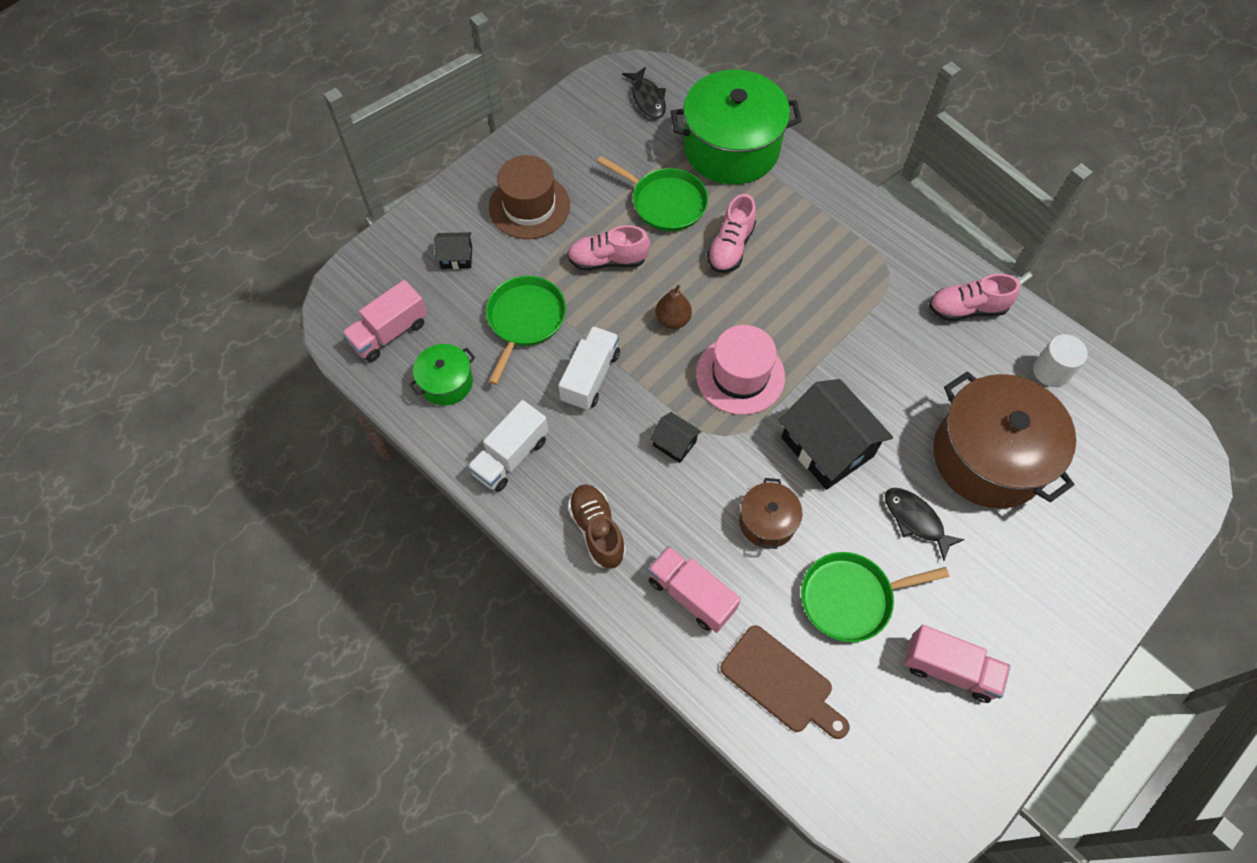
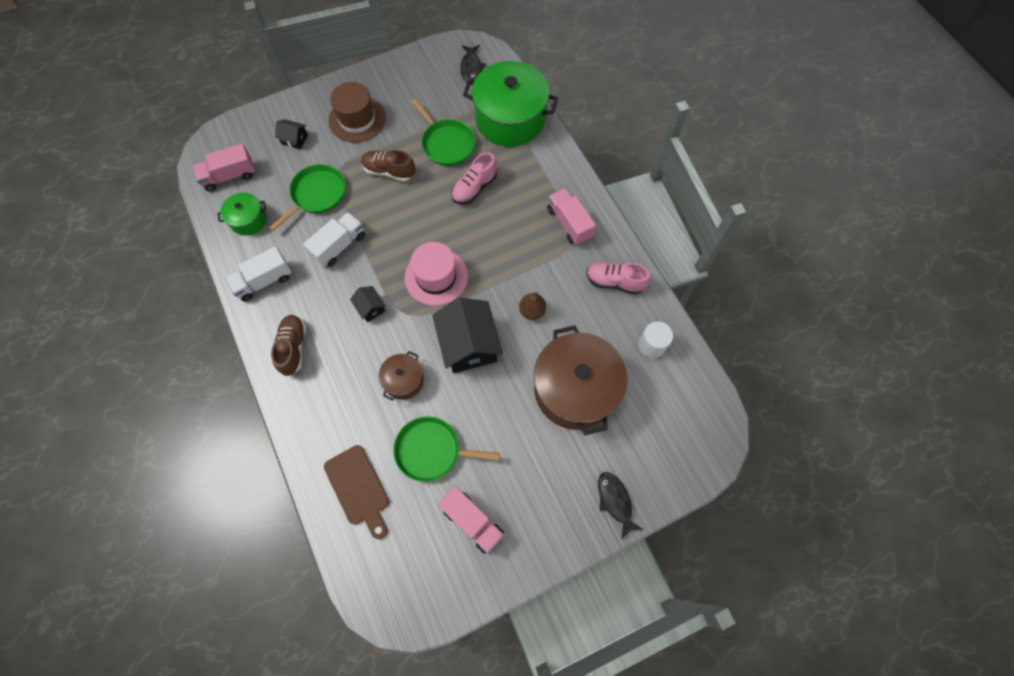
camera: 20 degrees right, 5 degrees up
pink shoe [567,225,650,271] -> brown shoe [361,150,416,182]
pink truck [648,546,741,633] -> pink truck moved to [547,188,596,245]
brown pear [655,285,692,329] -> brown pear moved to [519,292,546,320]
black fish [885,488,965,561] -> black fish moved to [598,472,644,540]

